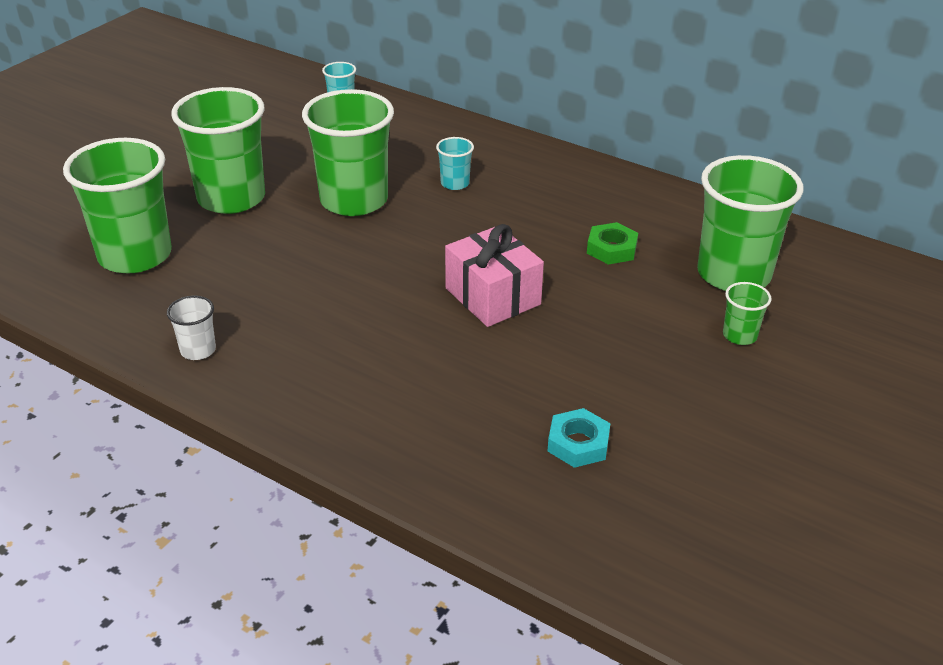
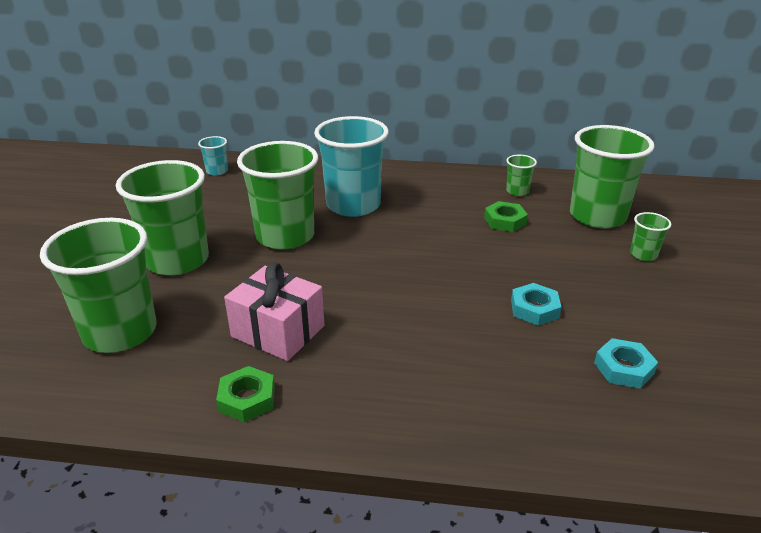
camera: 25 degrees left, 5 degrees down
white cup [167,296,216,360] -> green nut [216,366,275,422]
turquoise cup [436,137,474,190] -> turquoise cup [314,116,389,217], size x2.29
pink gift [445,224,544,327] -> pink gift moved to [224,262,324,361]
none -> green cup [506,155,537,196]
none -> turquoise nut [511,283,562,326]

